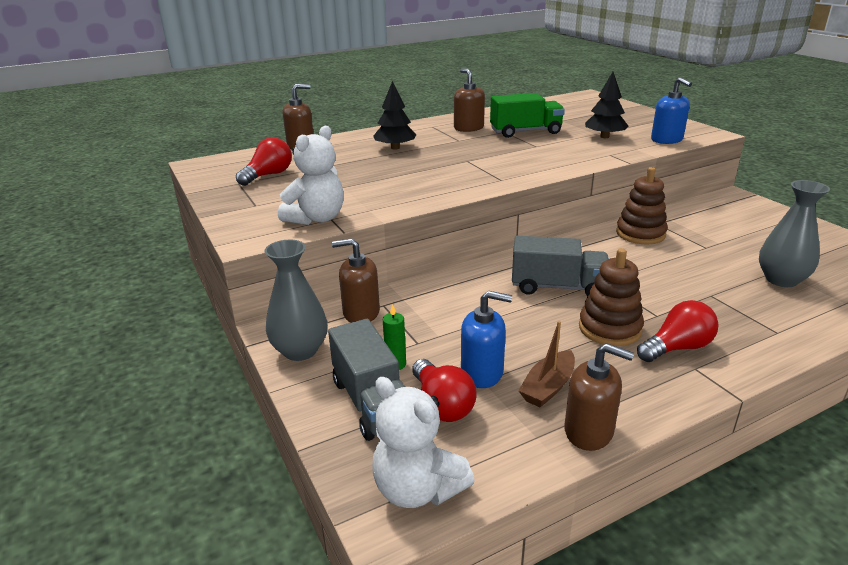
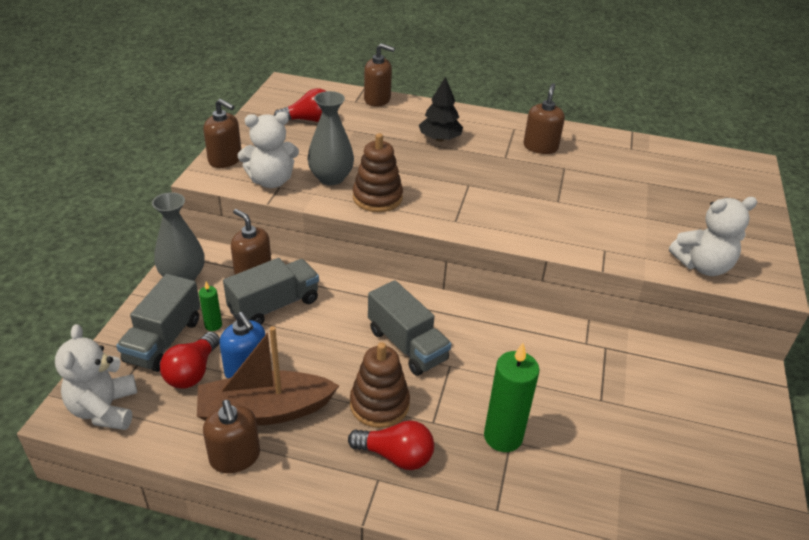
camera: 40 degrees right, 10 degrees up
green truck [490,93,565,138] -> none
brown boat [518,321,575,407] -> brown boat [197,326,339,426], size x1.79
black tree [585,72,628,138] -> none
brown stacking toy [616,167,668,244] -> brown stacking toy moved to [353,133,403,212]
blue soap dispenser [651,77,692,144] -> white teddy bear [669,197,757,276]
grey vase [759,180,830,287] -> grey vase moved to [307,91,354,185]
none -> brown soap dispenser [203,99,241,168]
none -> grey truck [223,258,319,325]
none -> green candle [484,343,539,452]

